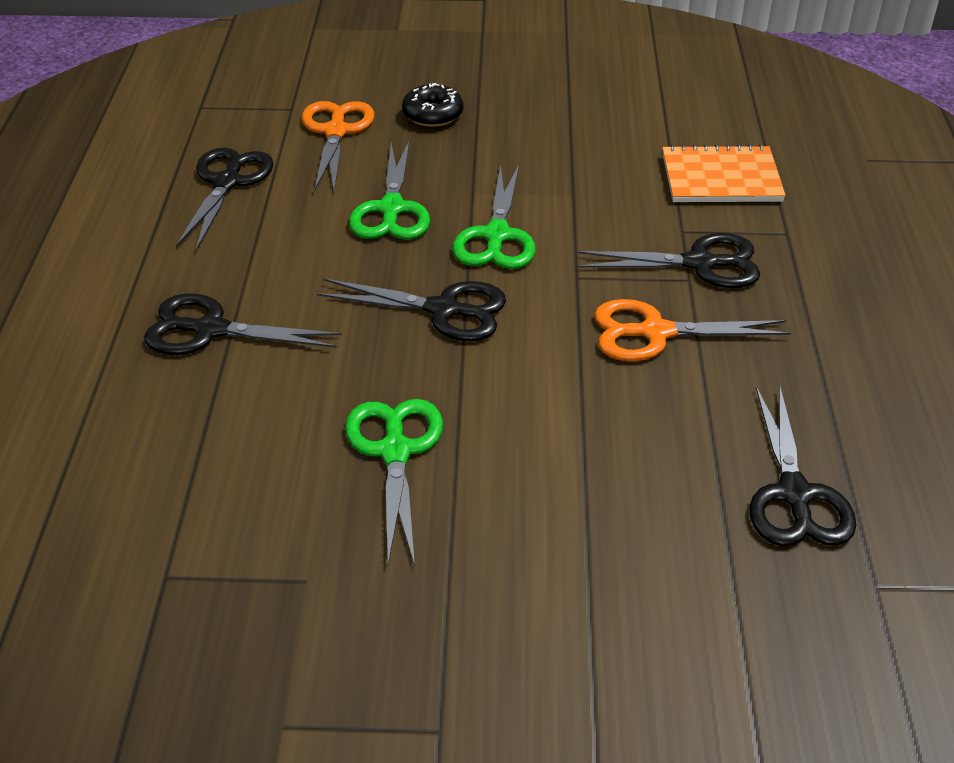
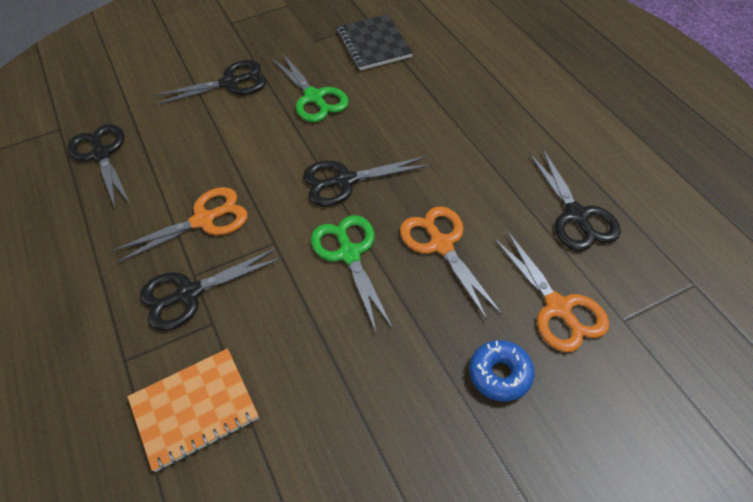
camera: 155 degrees right, 10 degrees up
black scissors [144,294,342,355] -> black scissors moved to [152,60,266,105]
green scissors [349,141,430,239] -> orange scissors [400,206,502,320]
black donut [402,83,463,127] -> blue donut [469,340,535,402]
none -> black notebook [337,14,413,70]

